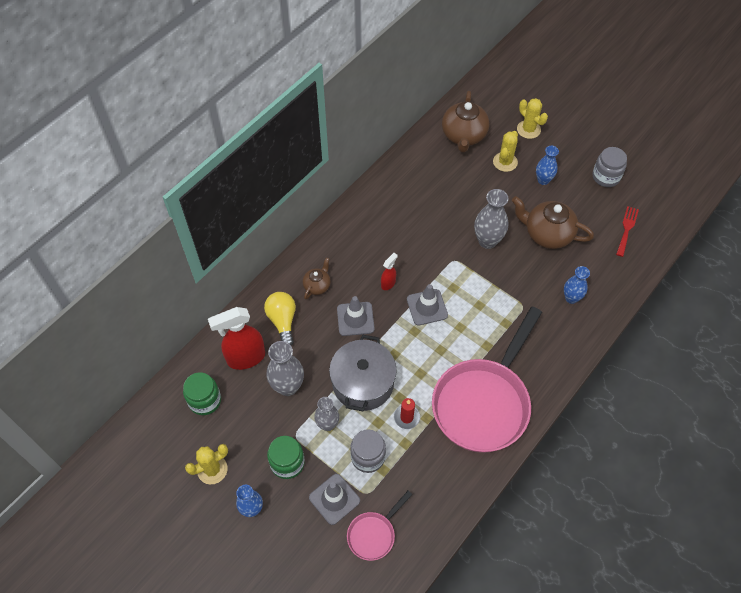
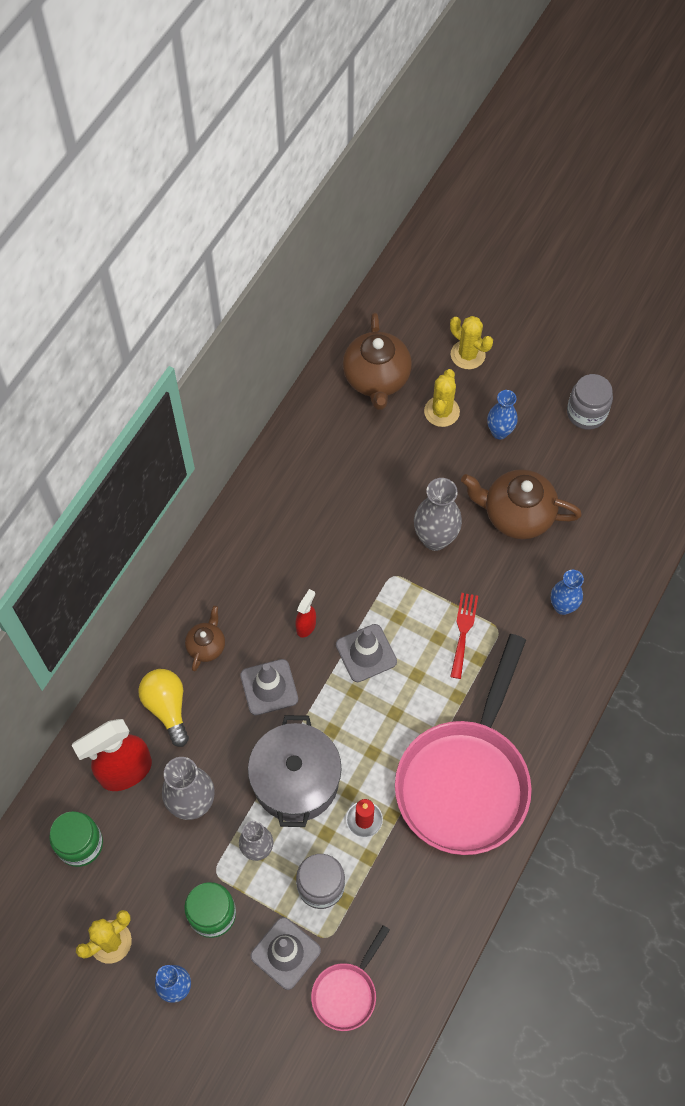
camera: 10 degrees left, 5 degrees up
red fork [616,206,639,257] -> red fork moved to [450,593,478,679]

